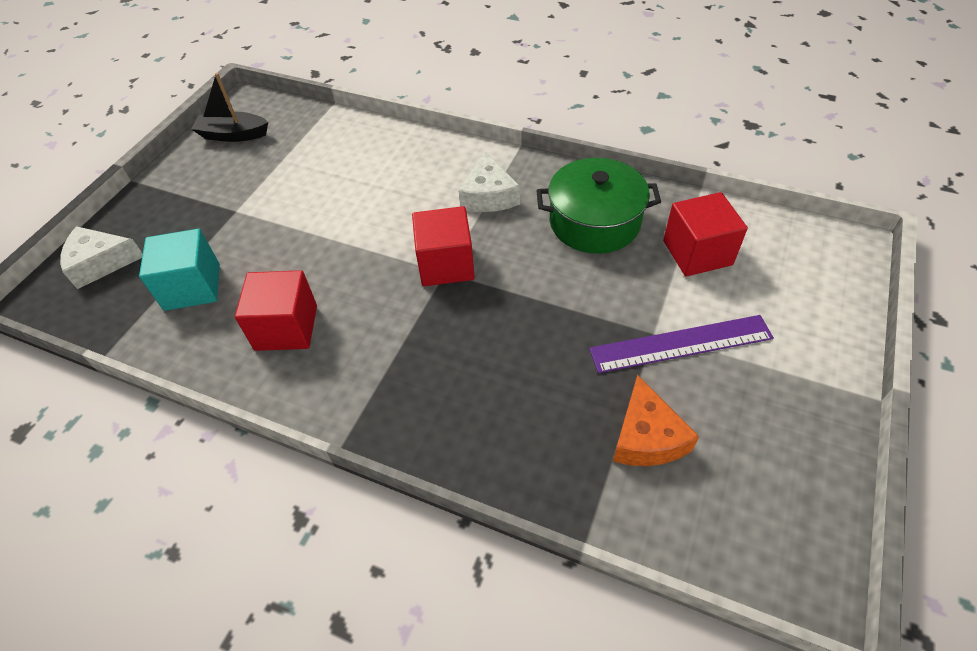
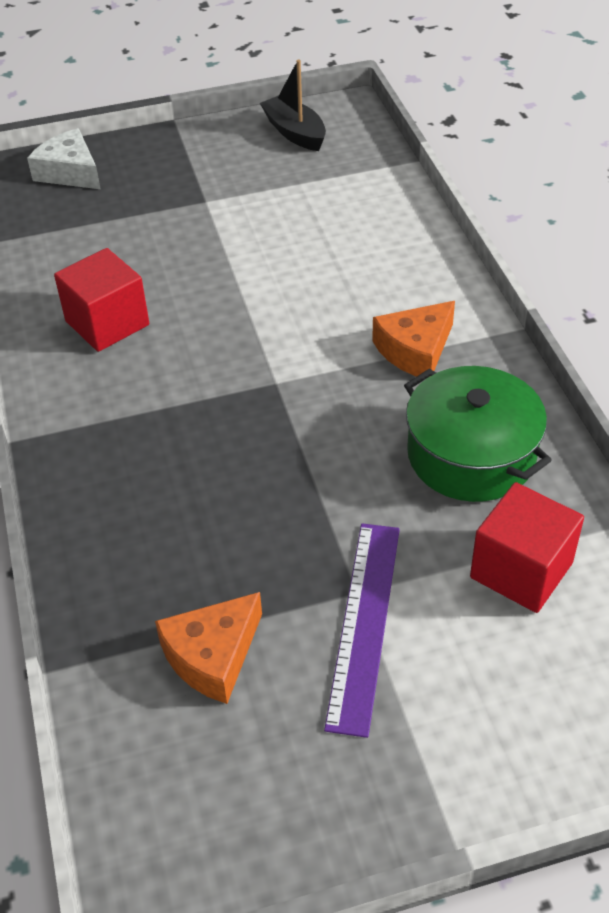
camera: 50 degrees right, 5 degrees down
turquoise cube [139,229,220,311] -> none
red cube [412,206,475,286] -> none
white cheese [459,151,520,212] -> orange cheese [372,301,455,377]
purple ruler [589,315,774,373] -> purple ruler turned 60 degrees clockwise [324,523,400,738]

